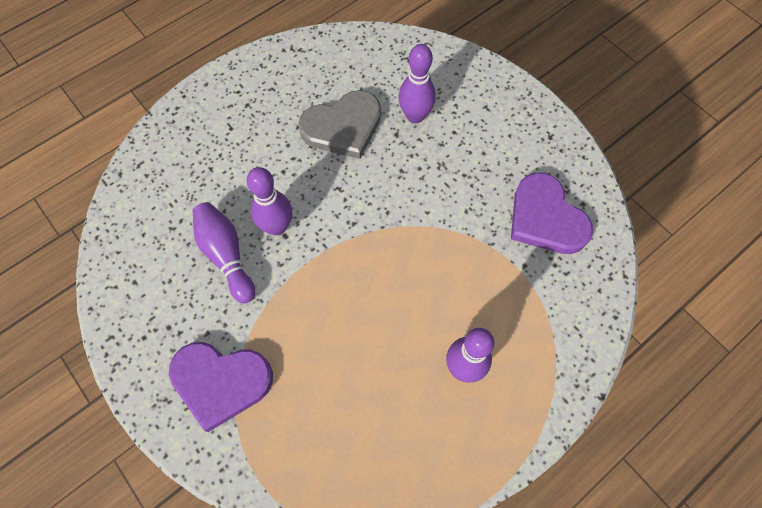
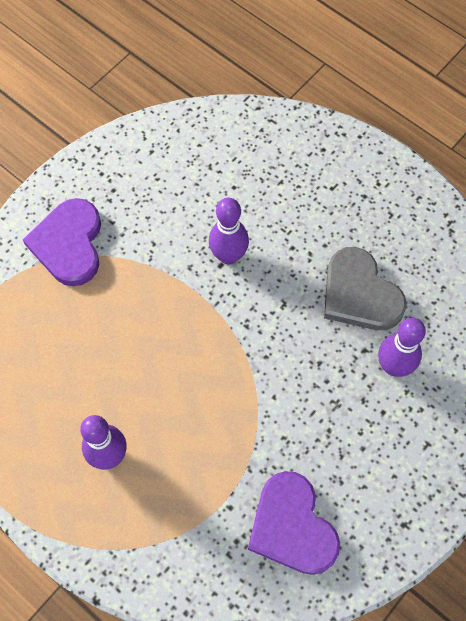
camera: 80 degrees right, 0 degrees up
purple bowling pin [192,202,255,304] -> none
purple heart [511,173,593,254] -> purple heart turned 75 degrees counterclockwise [248,471,340,575]

